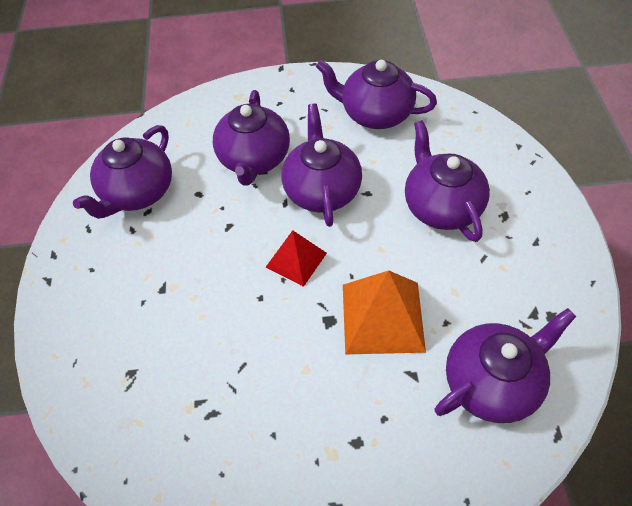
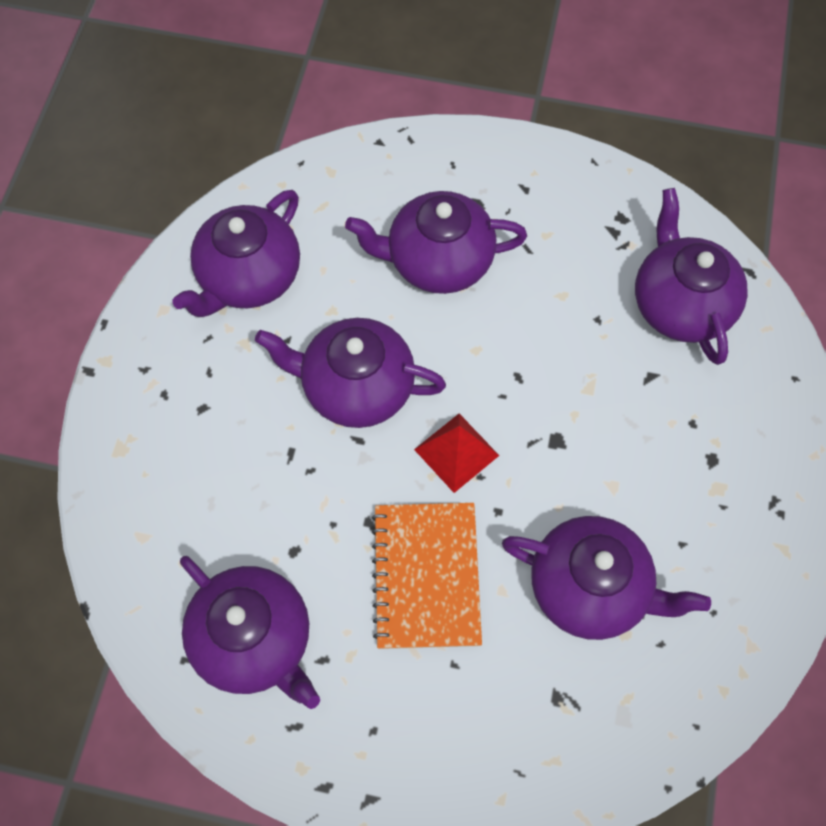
camera: 75 degrees left, 10 degrees up
purple teapot [213,90,290,186] -> purple teapot moved to [502,516,711,640]
orange pyramid [343,270,426,355] -> none
none -> orange notebook [372,503,482,649]

